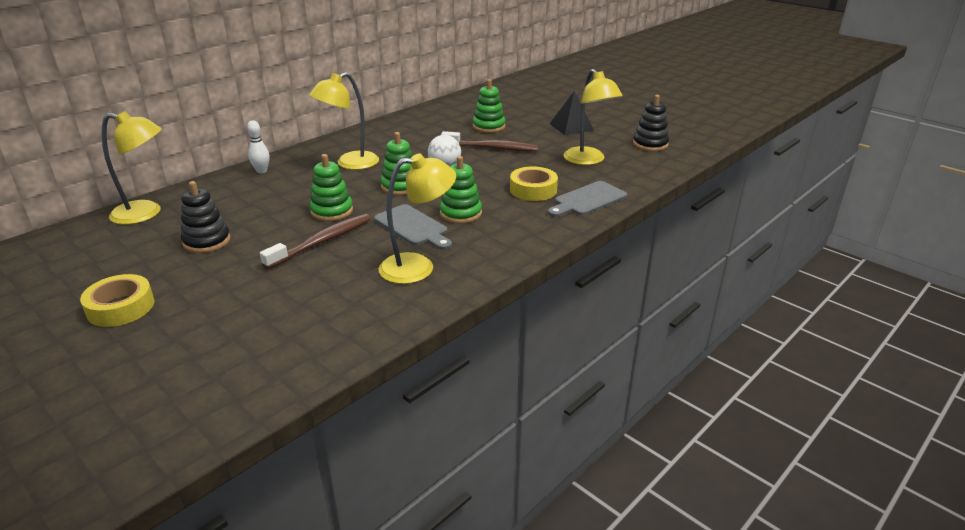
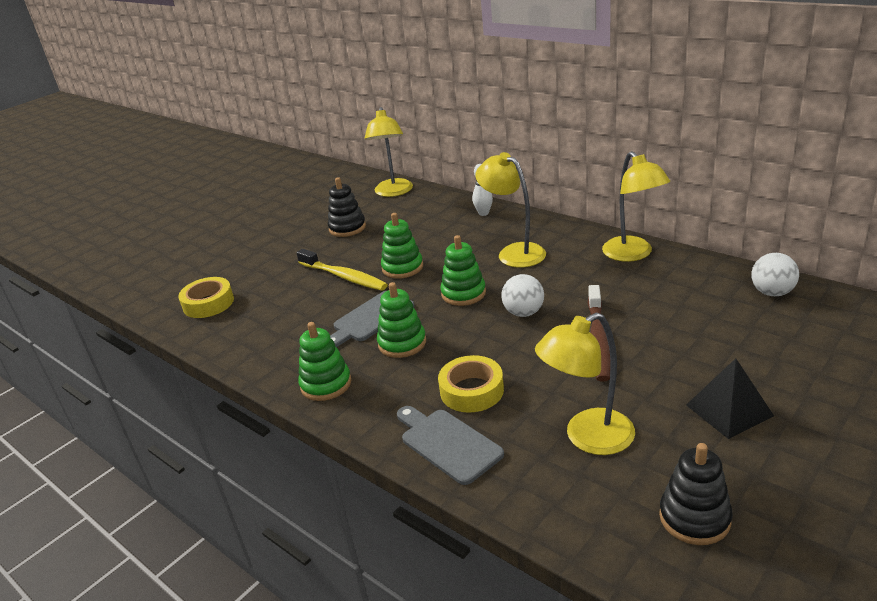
camera: 90 degrees right, 0 degrees up
yellow tape [80,274,154,327] -> yellow tape moved to [178,277,234,318]
brown toothbrush [260,214,371,269] -> yellow toothbrush [296,249,388,291]
yellow lamp [379,153,456,284] -> yellow lamp moved to [602,151,670,262]
green stacking toy [472,79,506,133] -> green stacking toy moved to [298,322,351,401]
none -> white ball [752,253,799,296]

